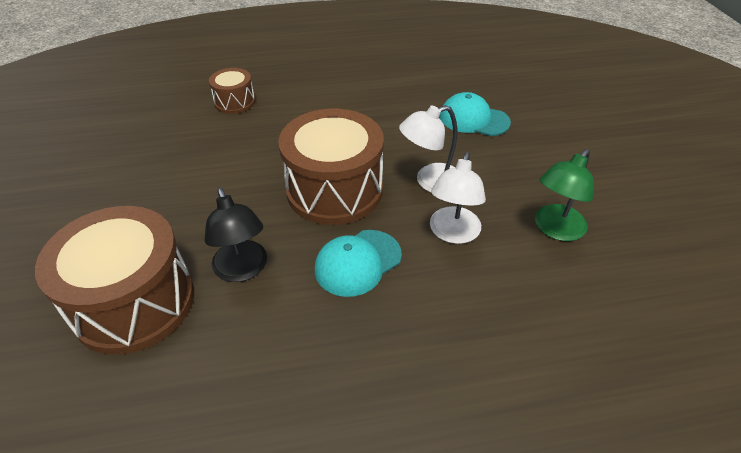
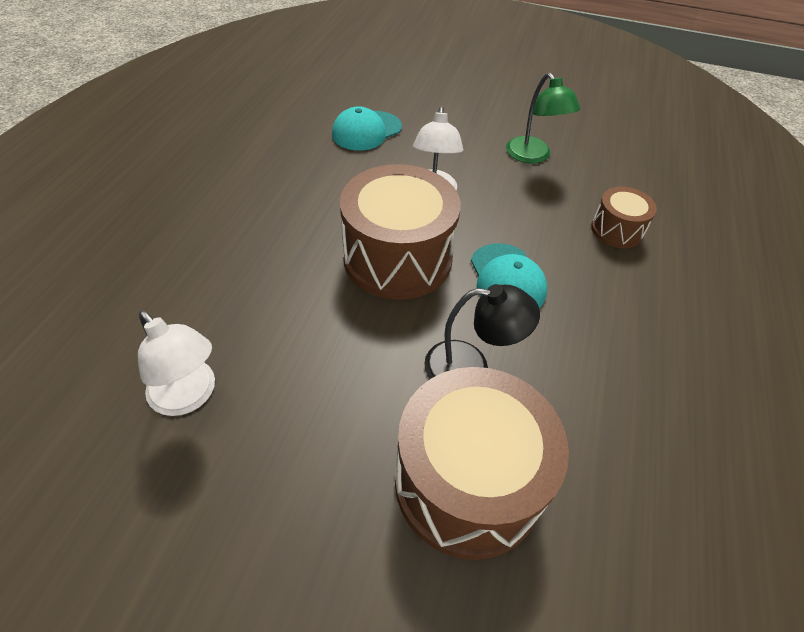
camera: 65 degrees left, 5 degrees up
brown drum [209,68,255,114] -> brown drum moved to [591,187,657,248]
white lamp [430,152,486,244] -> white lamp moved to [138,310,215,416]

